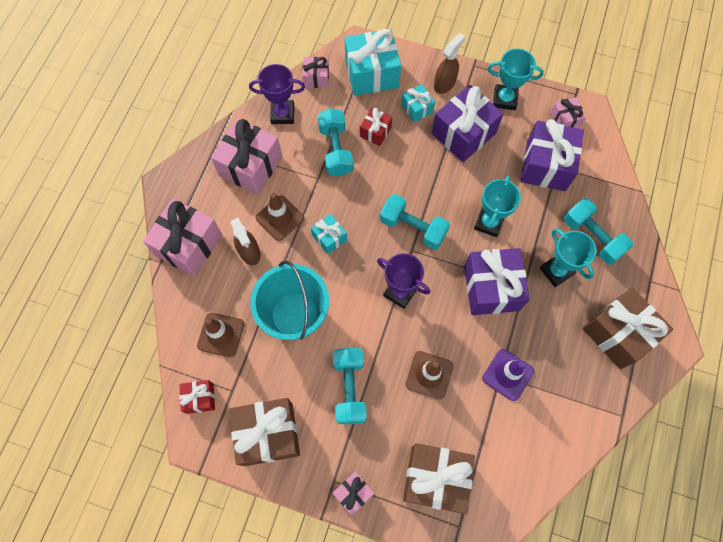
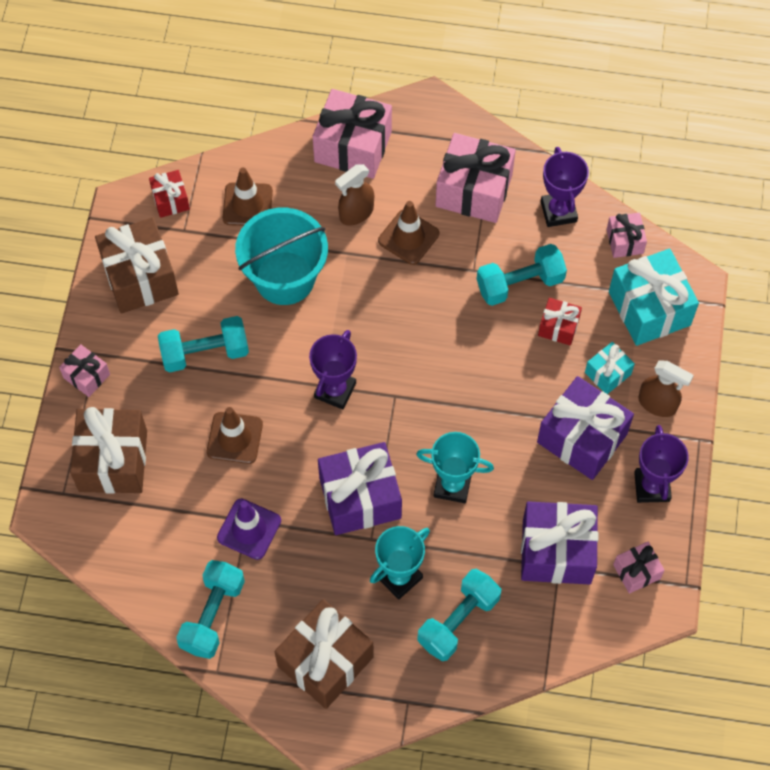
camera: 80 degrees right, 5 degrees down
turquoise gift [311,214,347,254] -> none
turquoise dumbbell [380,194,450,250] -> turquoise dumbbell moved to [176,560,245,659]
turquoise trophy [487,49,544,110] -> purple trophy [634,425,689,503]

